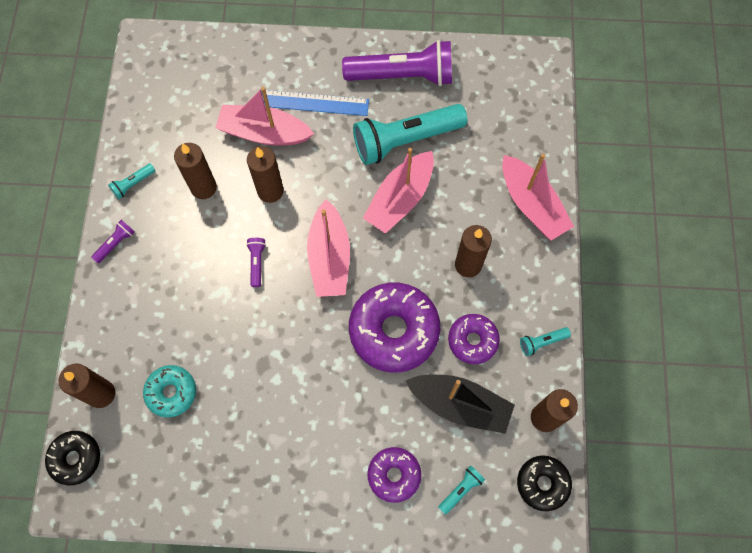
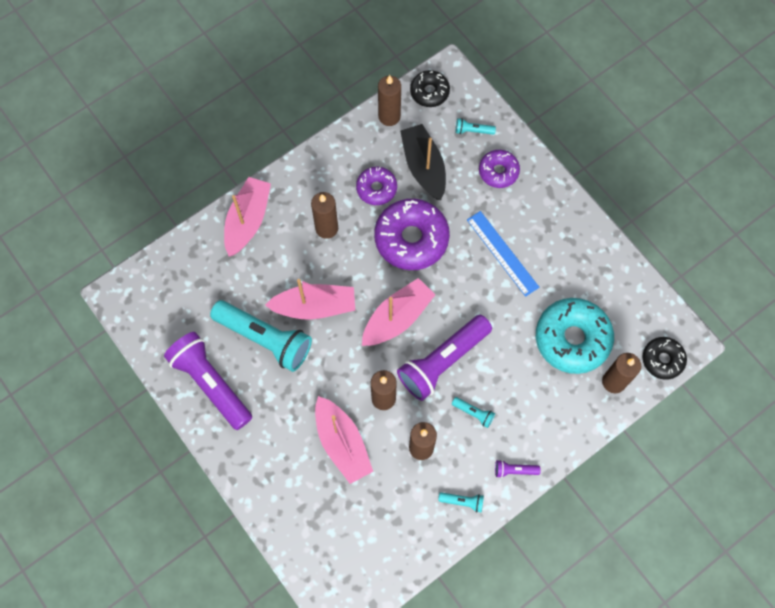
camera: 130 degrees left, 0 degrees up
turquoise donut [143,365,196,418] -> turquoise donut [536,298,614,374], size x1.79
purple flashlight [246,238,266,287] -> purple flashlight [397,315,492,401], size x2.43
blue ruler [261,90,369,116] -> blue ruler moved to [467,211,539,297]
turquoise flashlight [520,327,571,356] -> turquoise flashlight moved to [452,397,495,428]

